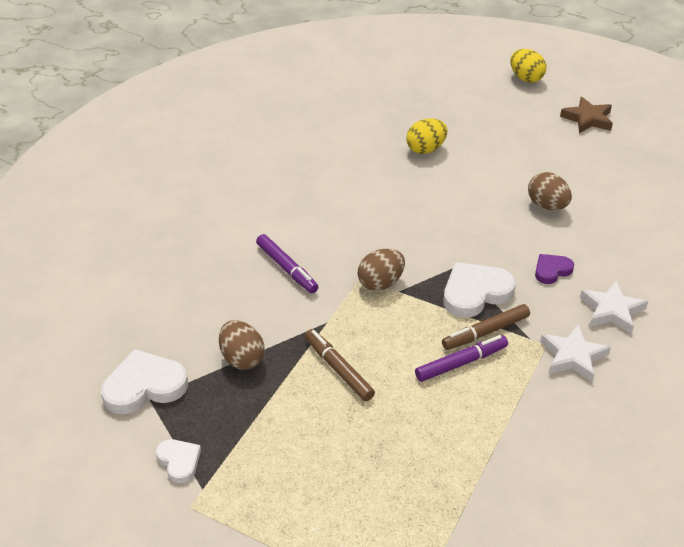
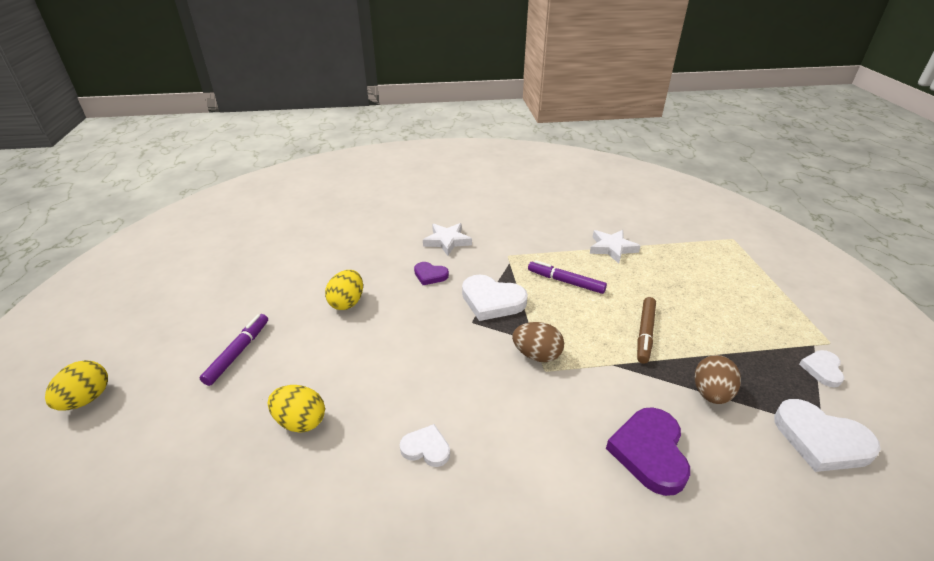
camera: 125 degrees left, 5 degrees down
purple marker [256,234,318,293] -> purple marker moved to [200,314,268,386]
brown marker [442,304,530,350] -> none
brown egg [528,172,572,210] -> yellow egg [325,270,363,310]
white star [540,324,611,382] -> white star moved to [590,230,640,263]
brown star [560,97,613,133] -> none
none -> white heart [400,424,450,467]
none -> purple heart [606,407,690,496]

